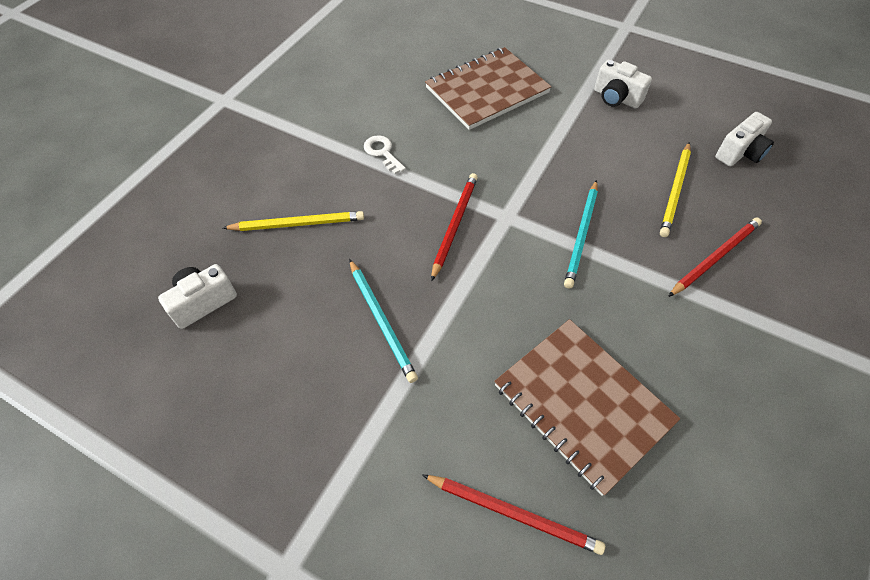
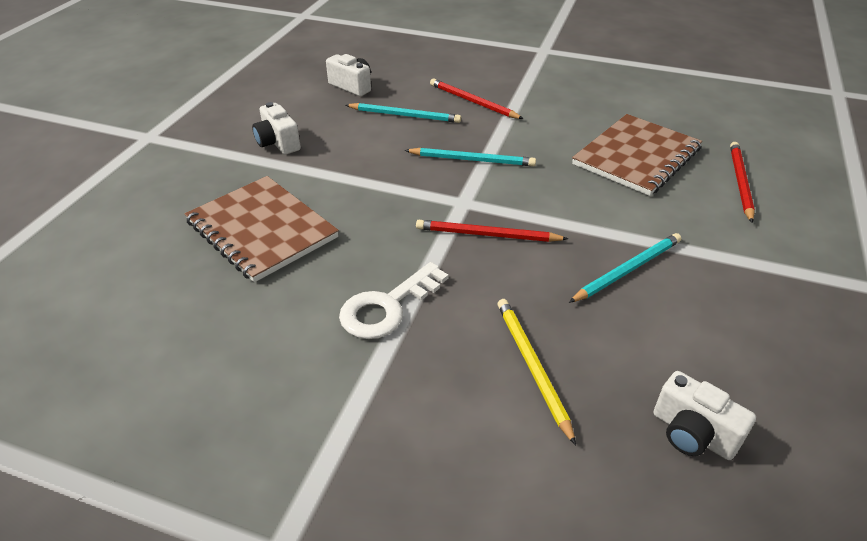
camera: 100 degrees left, 15 degrees down
white key [364,135,406,175] -> white key [339,262,448,339], size x1.64
white camera [594,59,652,108] -> white camera turned 120 degrees clockwise [252,102,301,155]
yellow pencil [660,142,691,237] -> turquoise pencil [346,103,461,123]

